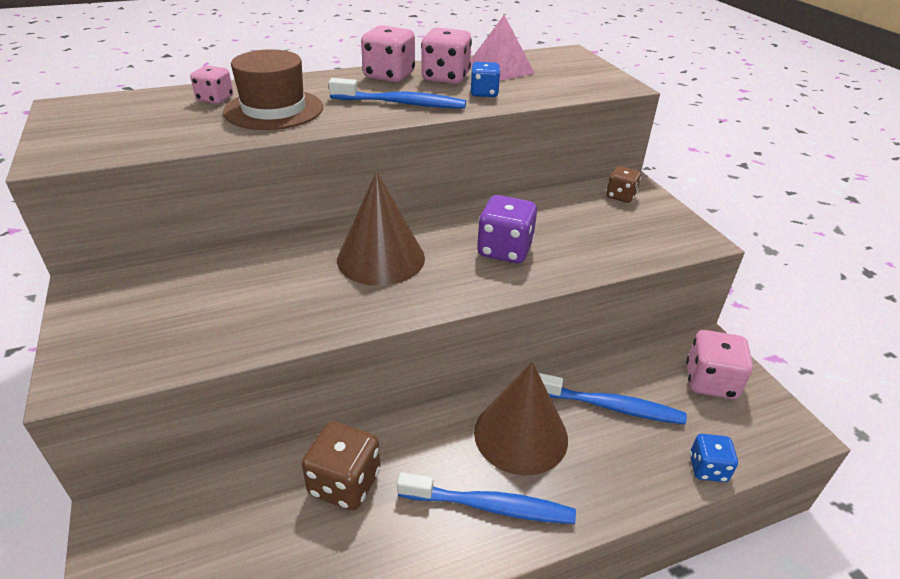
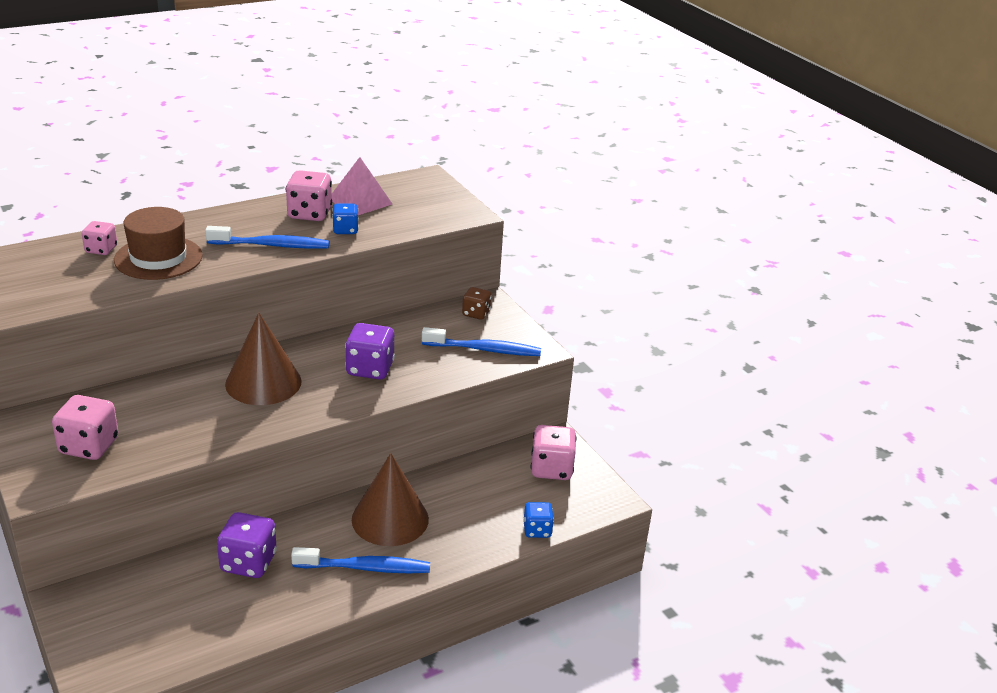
camera: 10 degrees left, 5 degrees down
brown dice [302,421,380,510] -> purple dice [217,512,277,578]
pink dice [361,25,415,82] -> pink dice moved to [52,395,118,460]
blue toothbrush [539,373,687,425] -> blue toothbrush moved to [422,327,541,356]

